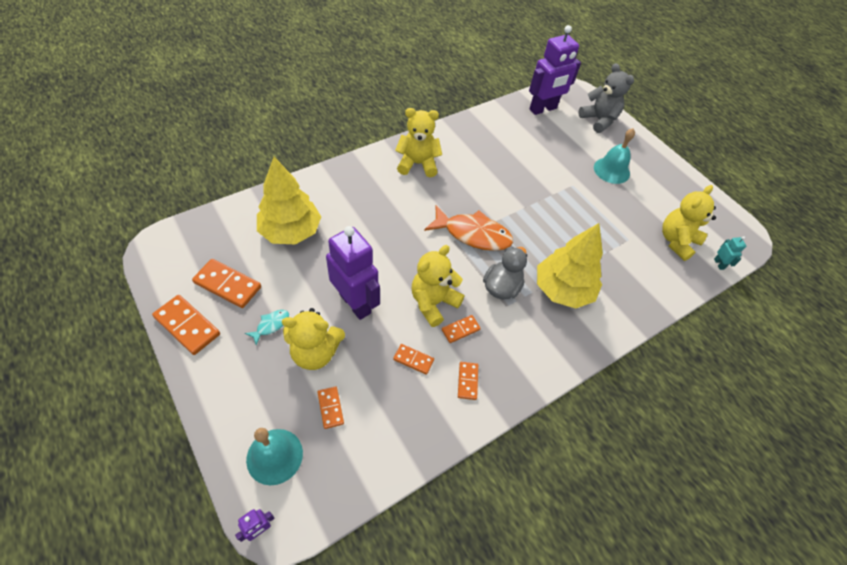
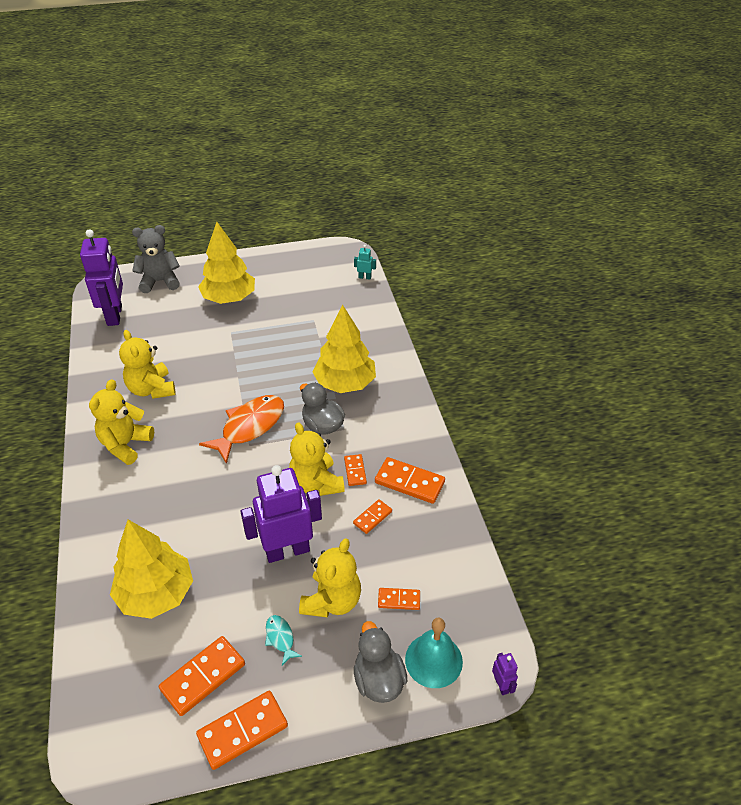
camera: 65 degrees left, 10 degrees down
orange domino [458,362,478,400] -> orange domino [375,457,445,504], size x1.75
turquoise bell [594,128,635,184] -> yellow tree [198,222,255,304]
yellow teddy bear [662,185,716,261] -> yellow teddy bear moved to [119,330,176,399]
none -> grey duck [354,621,408,703]

